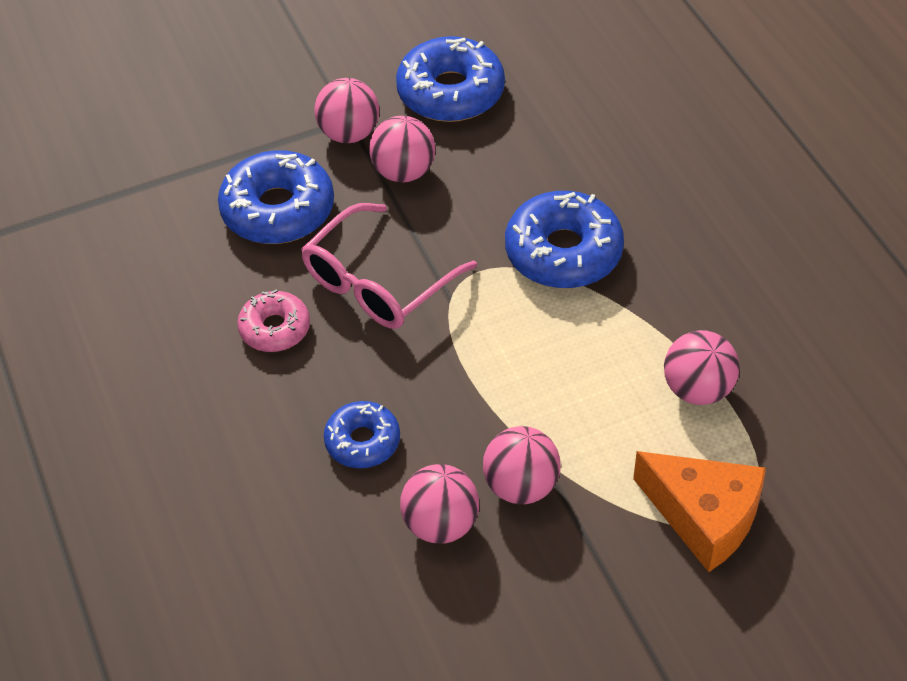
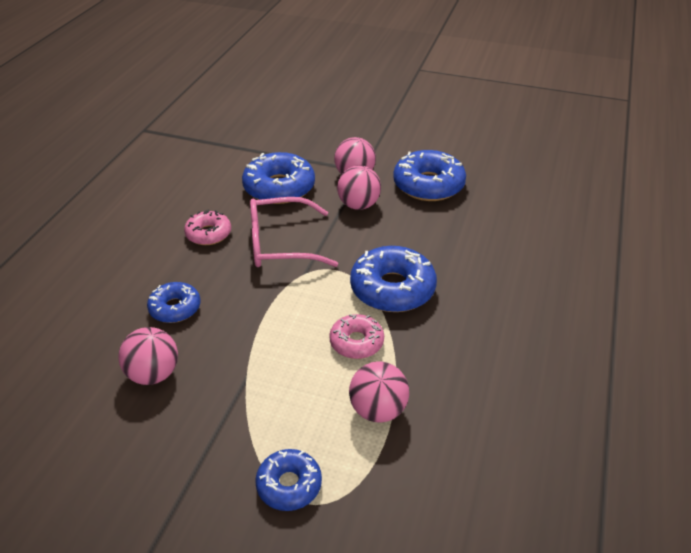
camera: 40 degrees right, 10 degrees down
pink ball [483,426,561,504] -> none
orange cheese [633,451,766,572] -> blue donut [255,449,322,511]
none -> pink donut [329,314,384,359]

